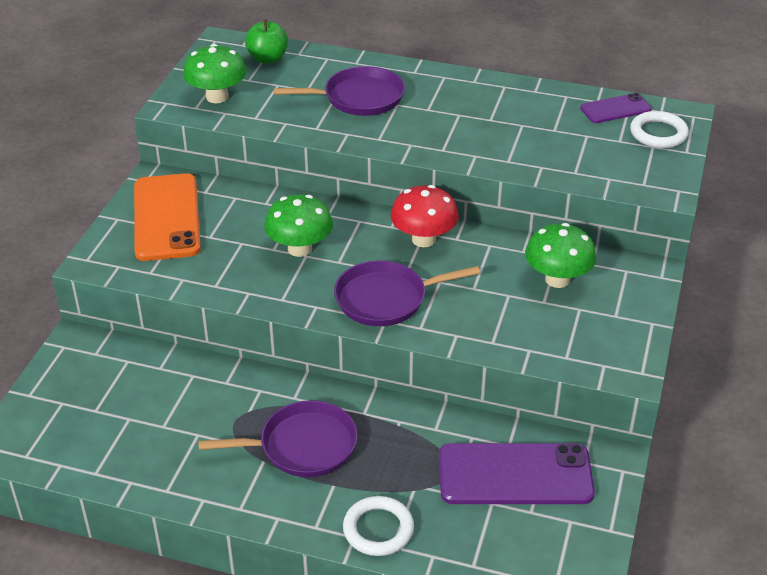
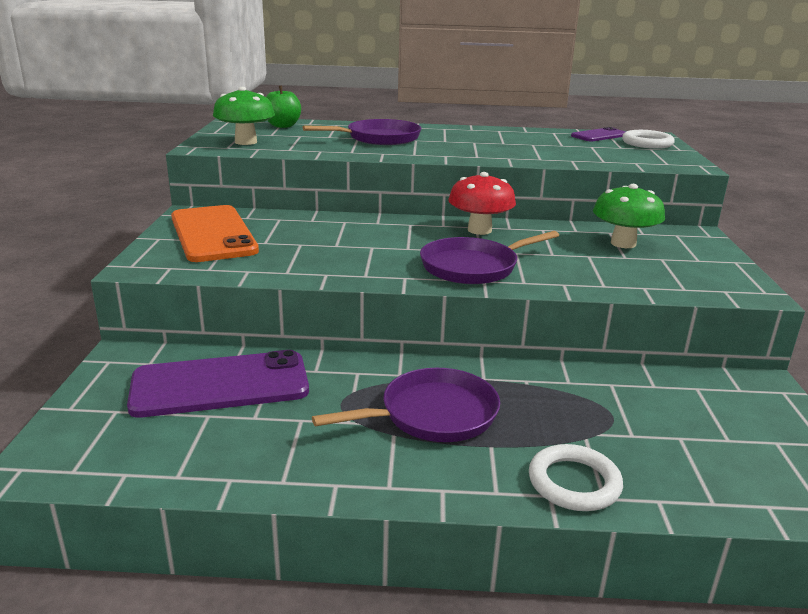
camera: 15 degrees left, 15 degrees down
green mushroom [264,195,333,257] -> none
purple phone [439,443,595,504] -> purple phone moved to [127,350,309,418]

